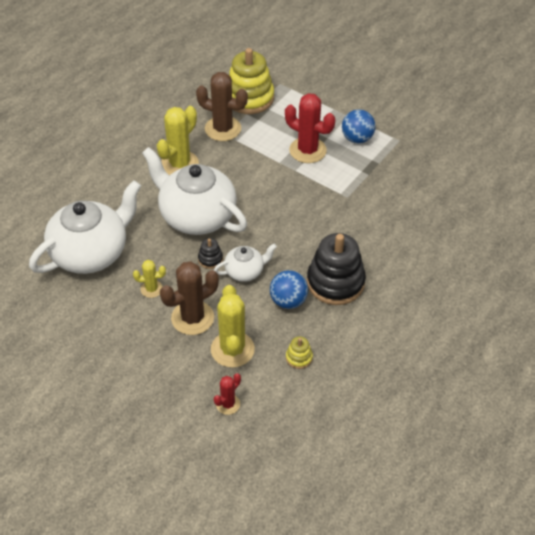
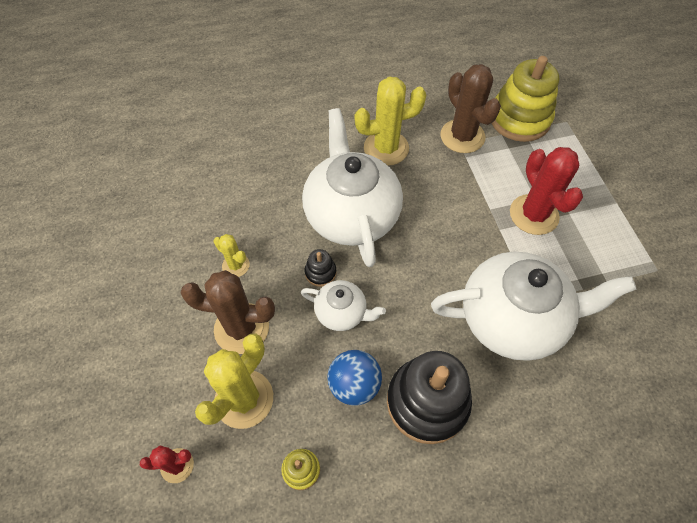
camera: 40 degrees right, 10 degrees up
white teapot [29,180,141,274] -> white teapot moved to [431,252,637,361]
blue ball [342,109,376,143] -> none

